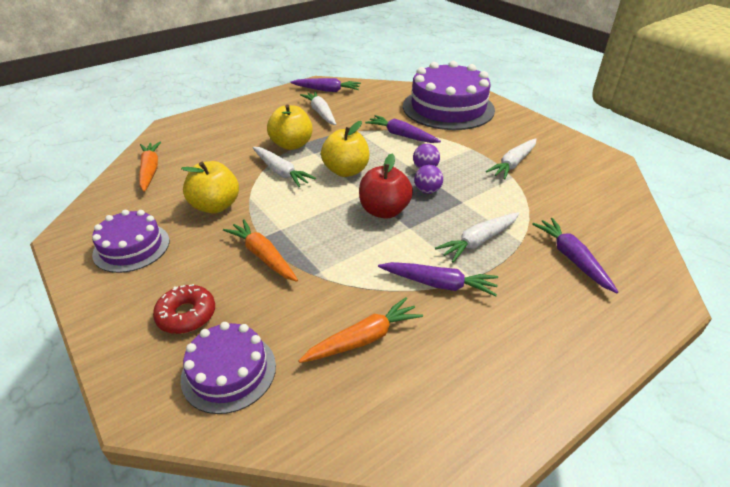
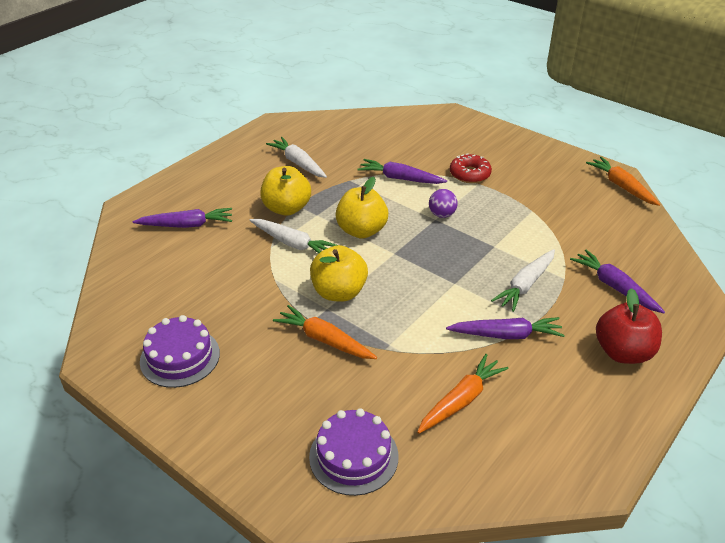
camera: 15 degrees left, 0 degrees up
orange carrot [139,142,161,192] -> orange carrot moved to [586,157,660,206]
red donut [153,284,215,334] -> red donut moved to [450,153,492,183]
yellow apple [181,161,239,214] -> yellow apple moved to [310,245,368,302]
purple carrot [290,78,361,92] -> purple carrot moved to [133,208,232,228]
red apple [359,154,413,219] -> red apple moved to [596,288,662,364]
purple cake [403,61,495,130] -> none
purple ball [414,165,443,194] -> none
white carrot [486,138,536,179] -> none

